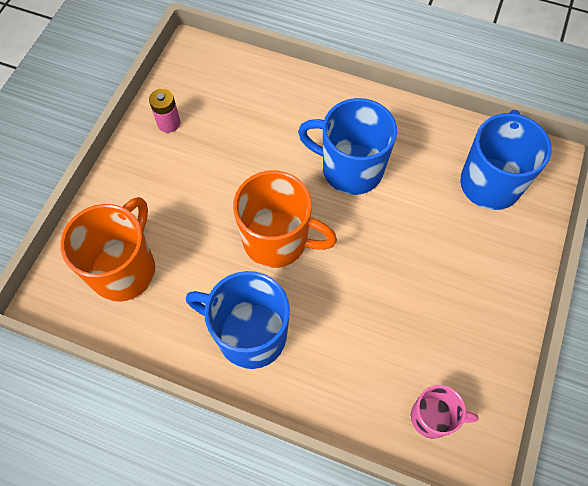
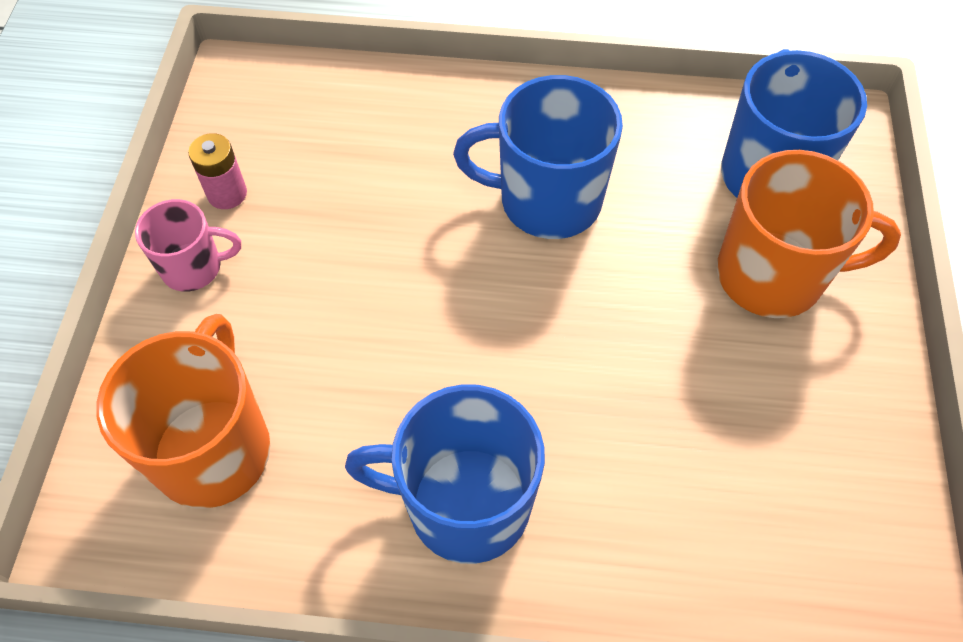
camera: 15 degrees left, 5 degrees down
orange mug [233,170,337,268] -> orange mug moved to [717,150,901,318]
pink mug [411,385,479,438] -> pink mug moved to [135,199,241,292]

